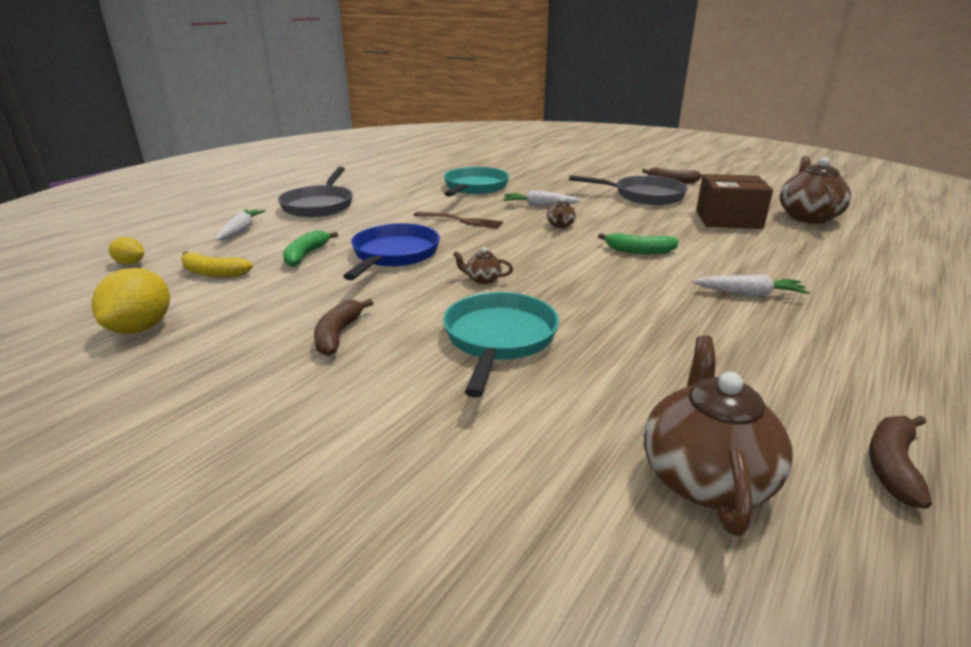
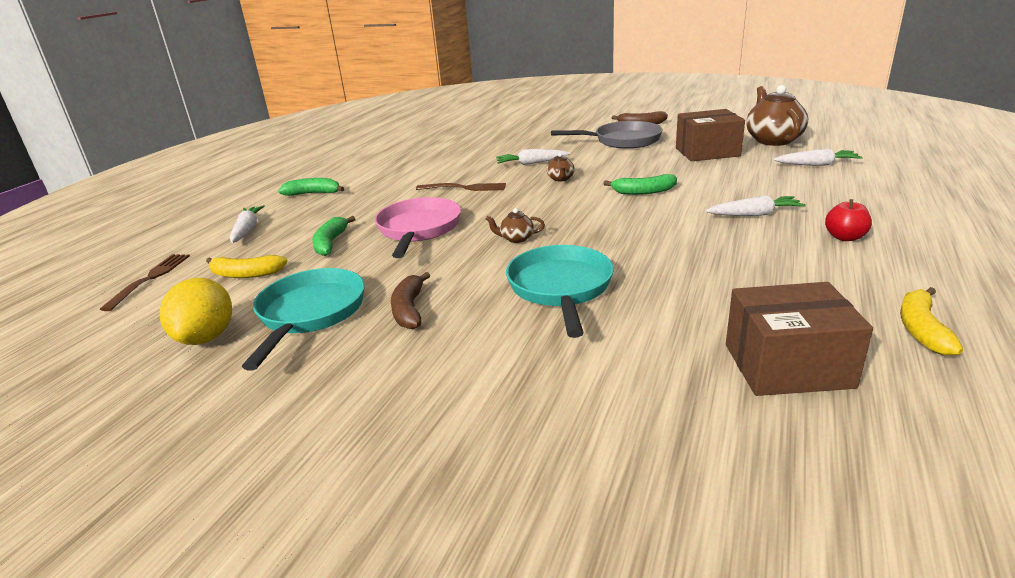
camera: 10 degrees left, 0 degrees up
yellow lemon [109,237,144,265] -> brown fork [100,254,190,311]
grey pan [278,167,353,217] -> green banana [278,178,345,196]
blue pan [343,223,440,280] -> pink pan [375,197,461,258]
turquoise pan [444,167,509,197] -> turquoise pan moved to [242,268,365,370]
brown teapot [644,335,793,536] -> brown box [726,282,873,396]
brown banana [869,416,932,509] -> yellow banana [900,287,963,356]
none -> white carrot [774,148,863,166]
none -> red apple [825,199,872,241]

